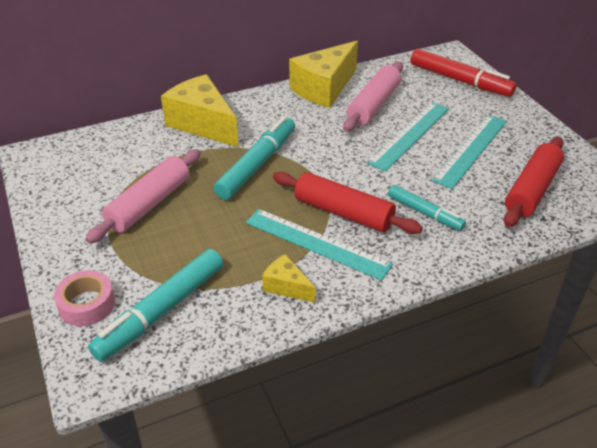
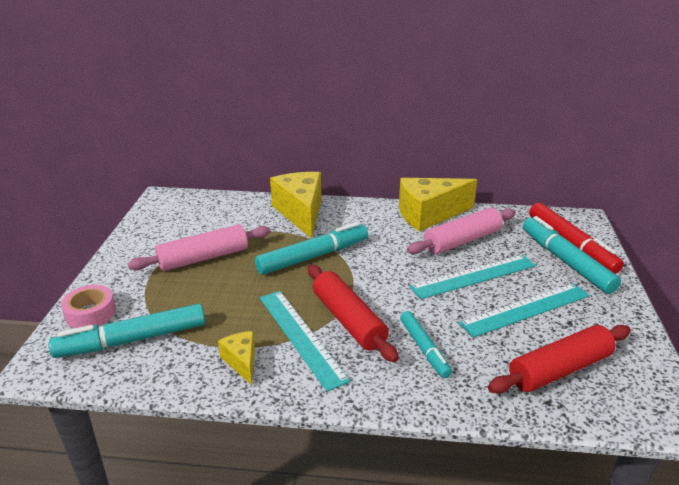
camera: 30 degrees right, 10 degrees down
none -> turquoise marker [523,216,621,294]

